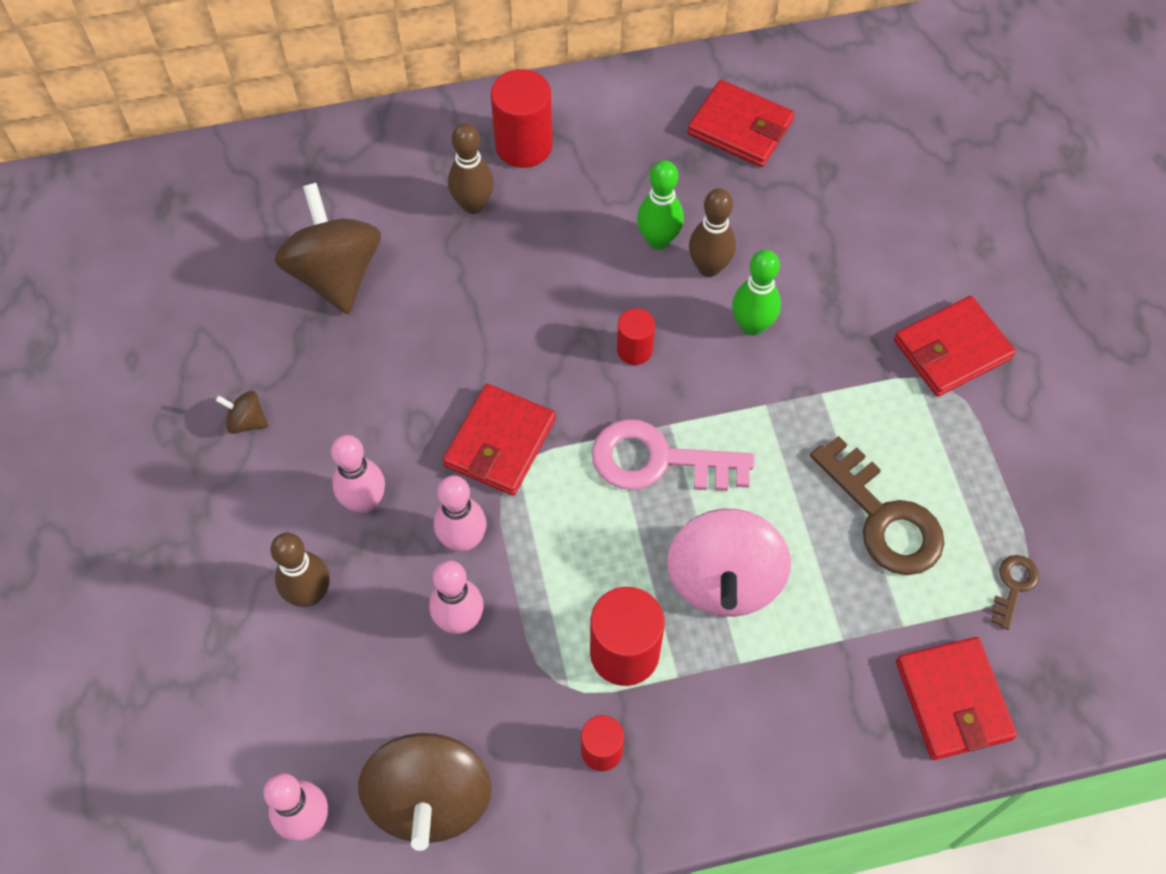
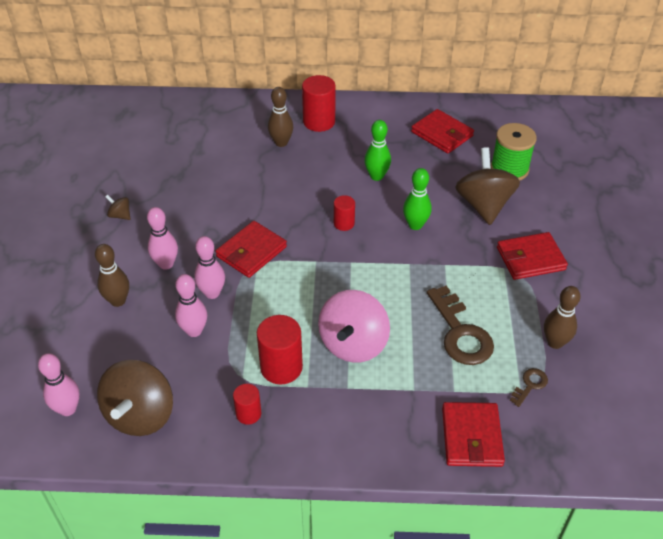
camera: 15 degrees right, 15 degrees down
brown spinning top [274,183,381,314] -> brown spinning top moved to [455,147,520,225]
pink key [592,419,754,491] -> none
brown bowling pin [689,188,736,277] -> brown bowling pin moved to [544,286,581,349]
none -> green spool [491,123,537,181]

